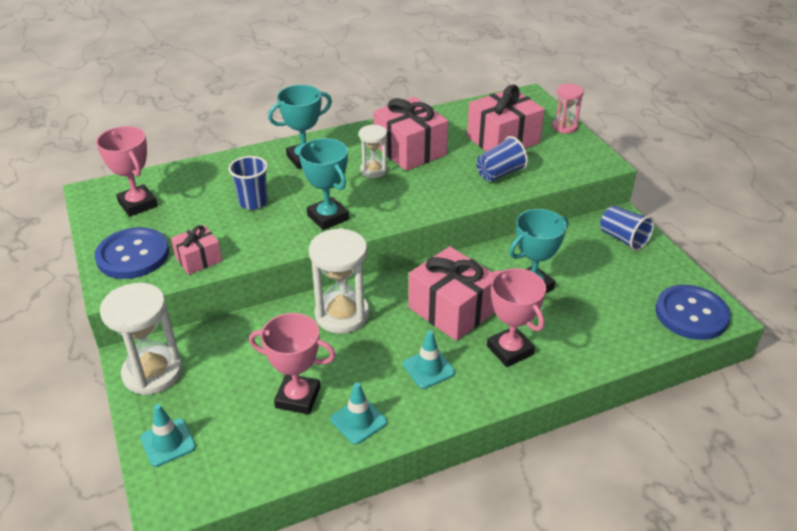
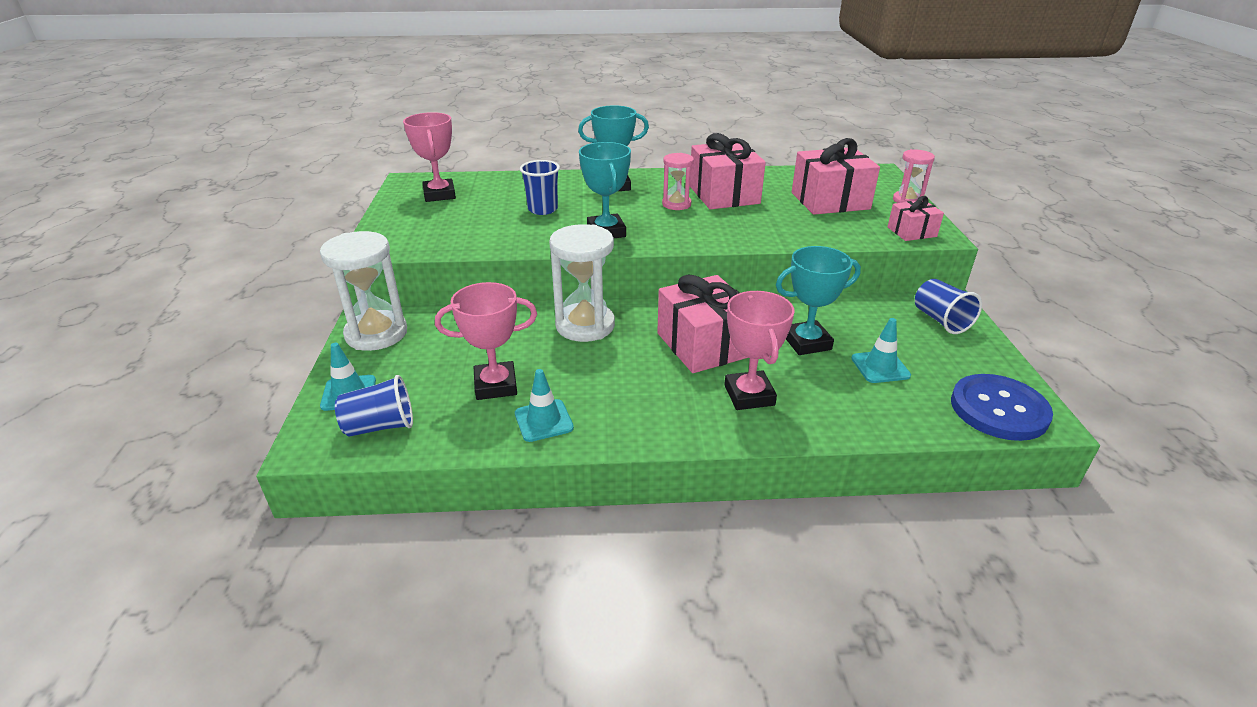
camera: 20 degrees right, 5 degrees down
blue button [95,227,169,279] -> none
pink gift [171,225,222,275] -> pink gift moved to [888,196,944,241]
pink trophy [249,313,336,414] -> pink trophy turned 45 degrees counterclockwise [435,282,537,400]
white hourglass [359,124,388,178] -> pink hourglass [662,153,694,210]
turquoise traffic cone [403,330,455,389] -> turquoise traffic cone moved to [851,318,911,383]
blue cup [477,136,528,182] -> blue cup moved to [335,375,413,437]

